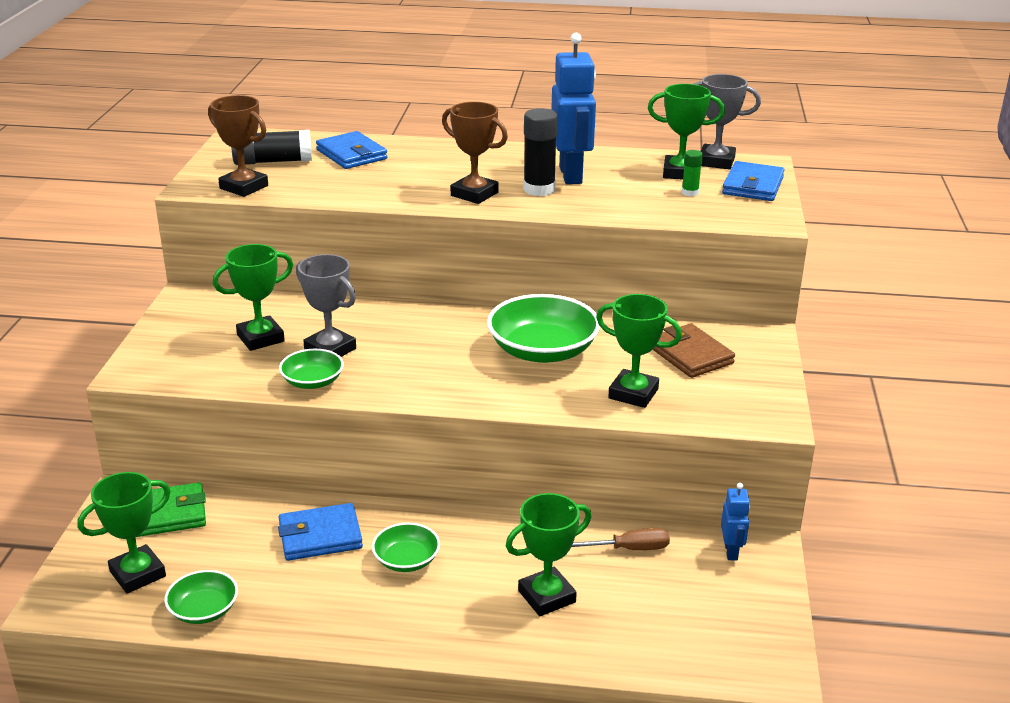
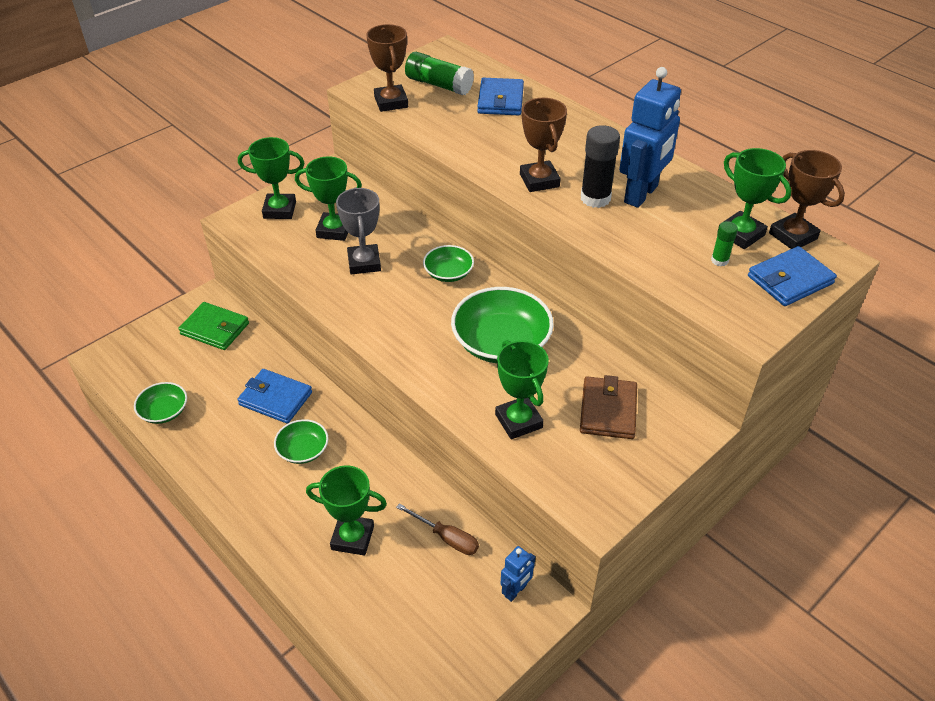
camera: 40 degrees right, 15 degrees up
green trophy [77,472,171,594] -> green trophy moved to [238,137,305,219]
black glue stick [231,130,312,165] -> green glue stick [405,52,474,95]
green bowl [279,349,344,389] -> green bowl moved to [423,245,474,282]
grey trophy [693,74,761,169] -> brown trophy [769,150,845,249]

